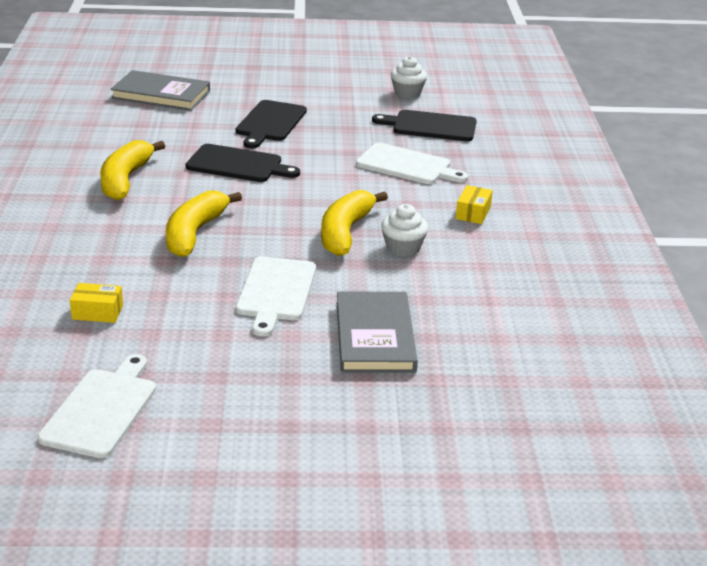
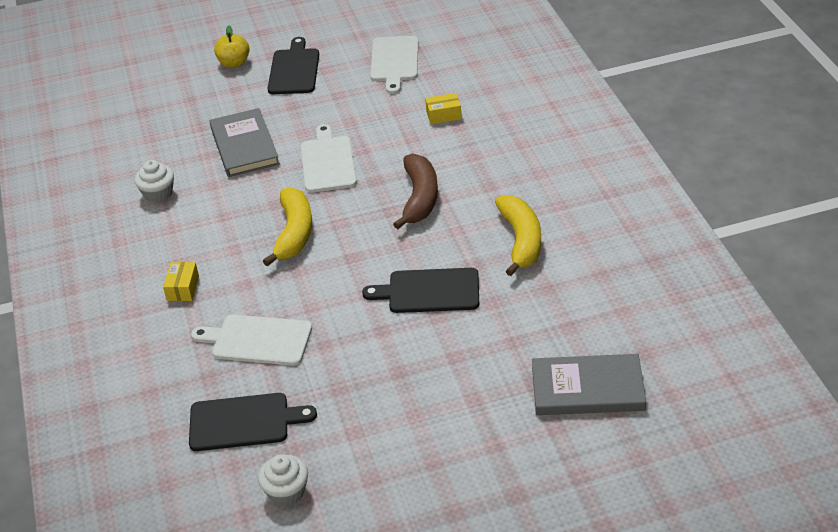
camera: 170 degrees right, 10 degrees up
yellow banana [166,191,242,257] -> brown banana [393,153,438,229]
black cutting board [236,100,307,148] -> black cutting board moved to [267,37,319,94]
white cupcake [381,204,428,257] -> white cupcake moved to [135,160,174,203]
none -> yellow apple [214,25,250,68]

